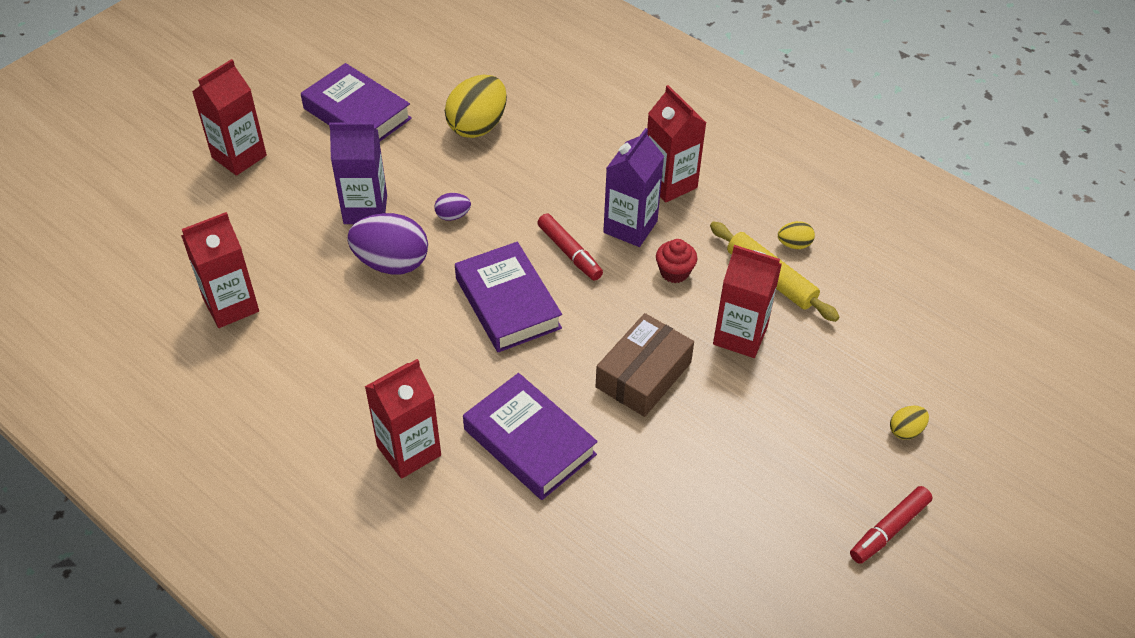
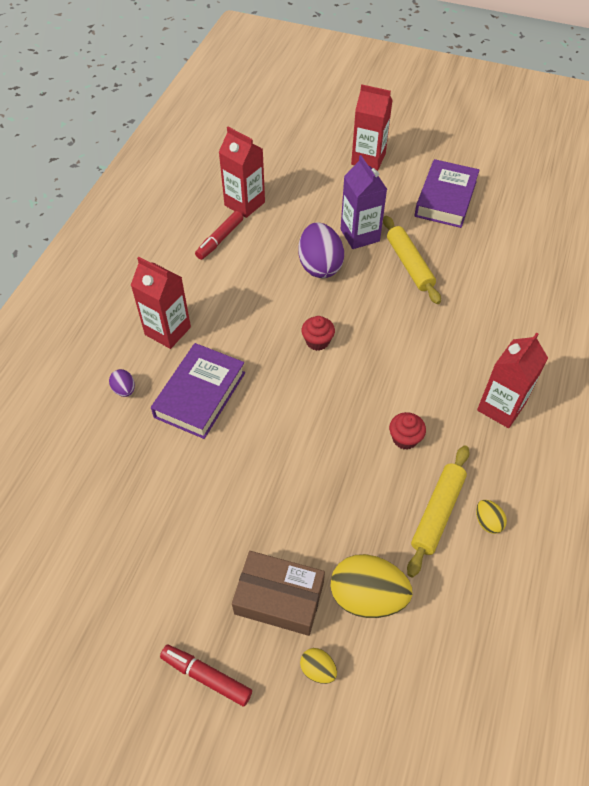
camera: 70 degrees right, 5 degrees up
purple egg [434,193,471,221] -> purple egg moved to [109,369,135,397]
yellow egg [445,75,507,138] -> yellow egg moved to [331,554,413,618]
purple book [455,242,562,352] -> red cupcake [301,316,335,351]
red marker [537,213,603,281] -> red marker moved to [195,211,243,260]
brown box [596,313,694,417] -> brown box moved to [232,551,325,636]
purple carton [603,128,664,247] -> none
red carton [713,245,782,358] -> none
none -> yellow rolling pin [383,216,441,304]

